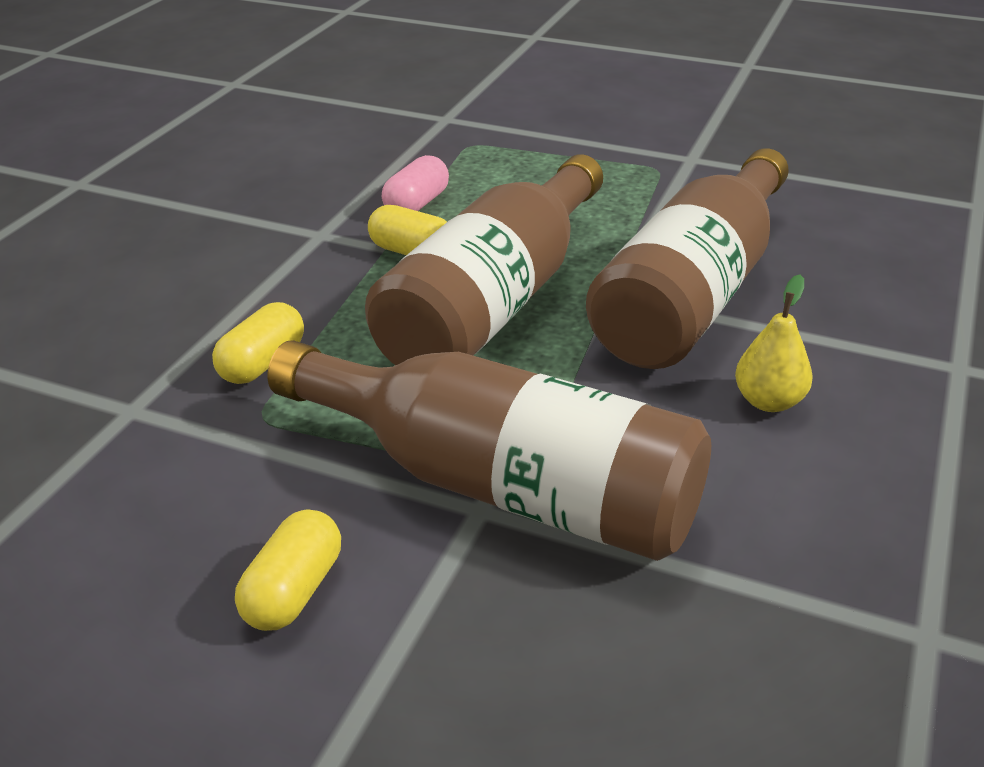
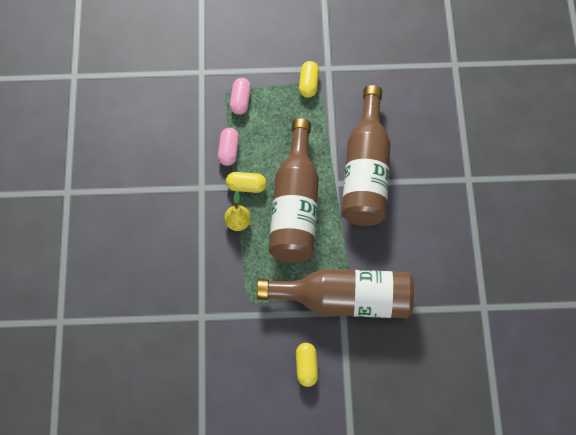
camera: 25 degrees left, 30 degrees up
yellow capsule [212,302,304,384] -> yellow capsule moved to [299,61,319,98]
yellow pear [735,275,813,412] -> yellow pear moved to [224,191,251,231]
none -> pink capsule [230,78,251,115]

